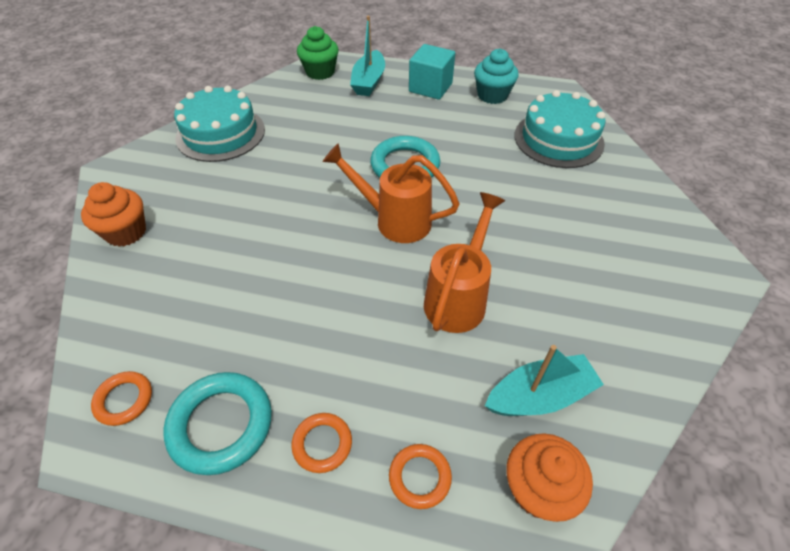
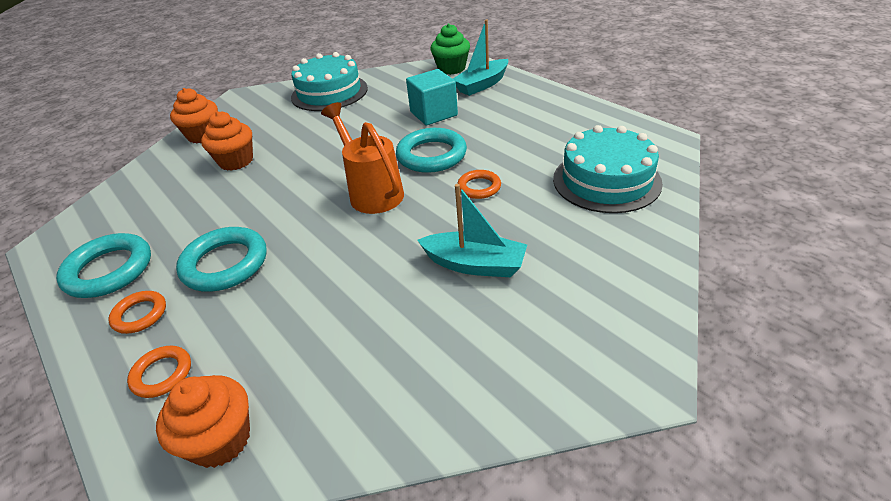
camera: 40 degrees right, 10 degrees down
orange ring [91,371,152,426] -> orange ring moved to [457,170,501,199]
turquoise cube [409,44,455,100] -> turquoise cube moved to [406,69,458,125]
orange watering can [424,192,505,333] -> none
turquoise cupcake [474,49,519,104] -> none
turquoise boat [485,345,604,416] -> turquoise boat moved to [417,184,527,277]
none -> turquoise ring [176,227,267,292]
none -> orange cupcake [201,111,253,171]

